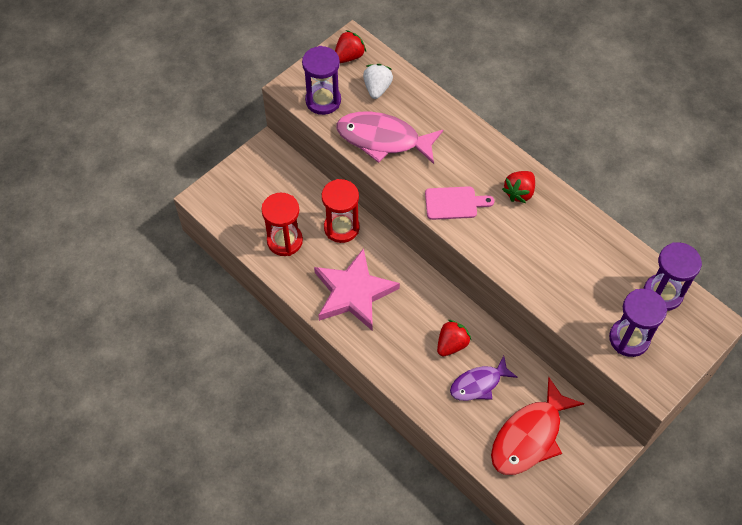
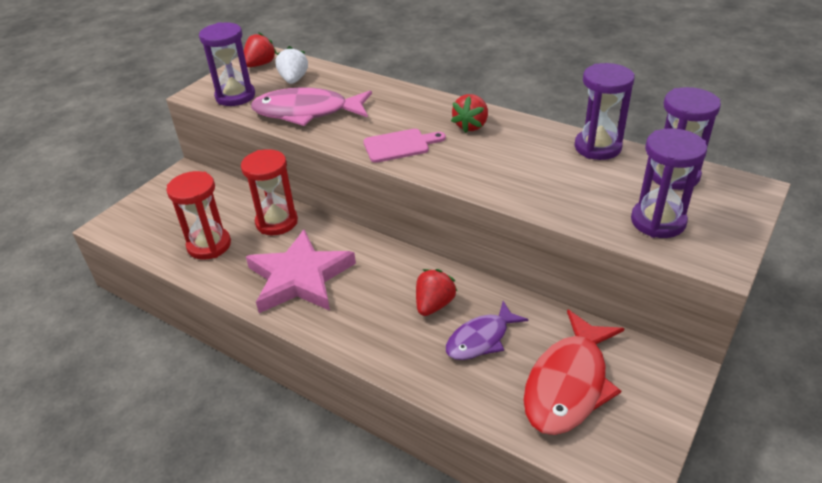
camera: 10 degrees left, 20 degrees down
none -> purple hourglass [574,63,635,160]

